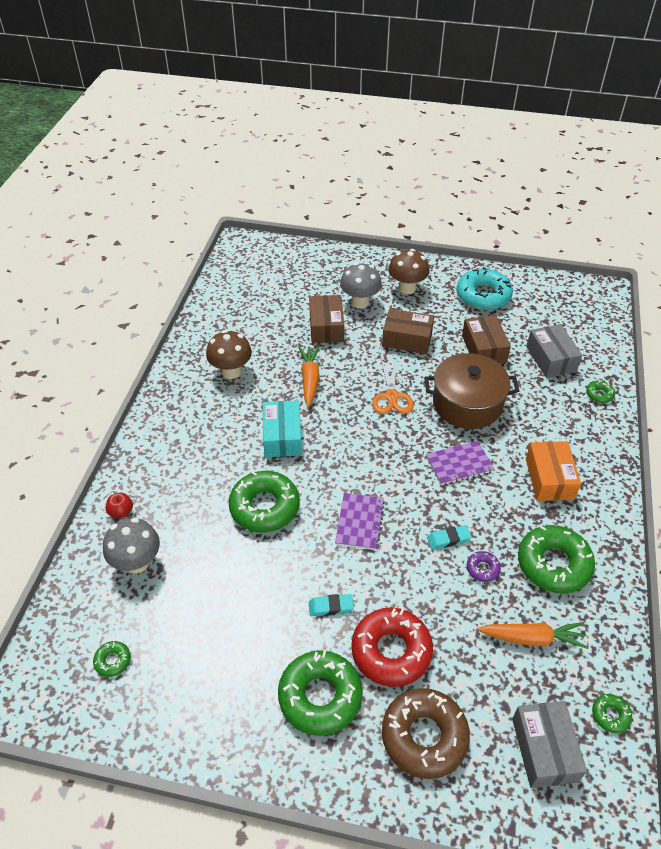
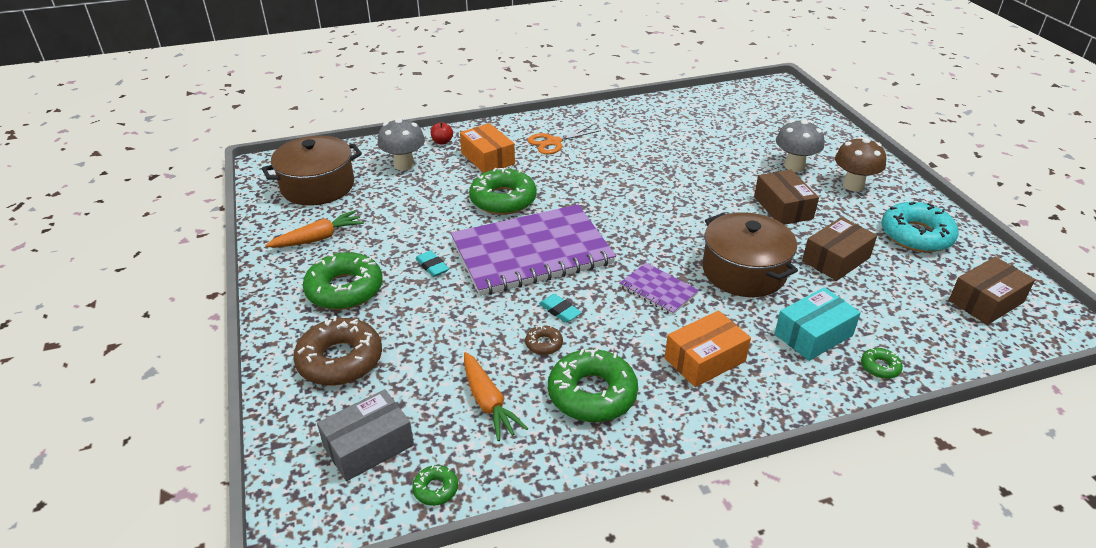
camera: 60 degrees right, 10 degrees down
green donut [93,641,131,677] -> brown pot [262,136,362,205]
brown mushroom [206,330,252,379] -> none
turquoise box [263,401,302,457] -> turquoise box moved to [774,287,861,361]
orange carrot [298,346,320,407] -> orange carrot moved to [265,210,364,248]
brown box [309,295,344,343] -> brown box moved to [949,257,1035,325]
purple notebook [335,493,385,550] -> purple notebook [451,205,616,296], size x2.27
red donut [351,607,433,687] -> none
orange scissors [372,359,414,414] -> orange scissors moved to [528,125,601,154]
purple donut [467,551,501,582] -> brown donut [525,325,563,355]
grey box [526,324,582,378] -> none
none -> orange box [460,123,515,173]

